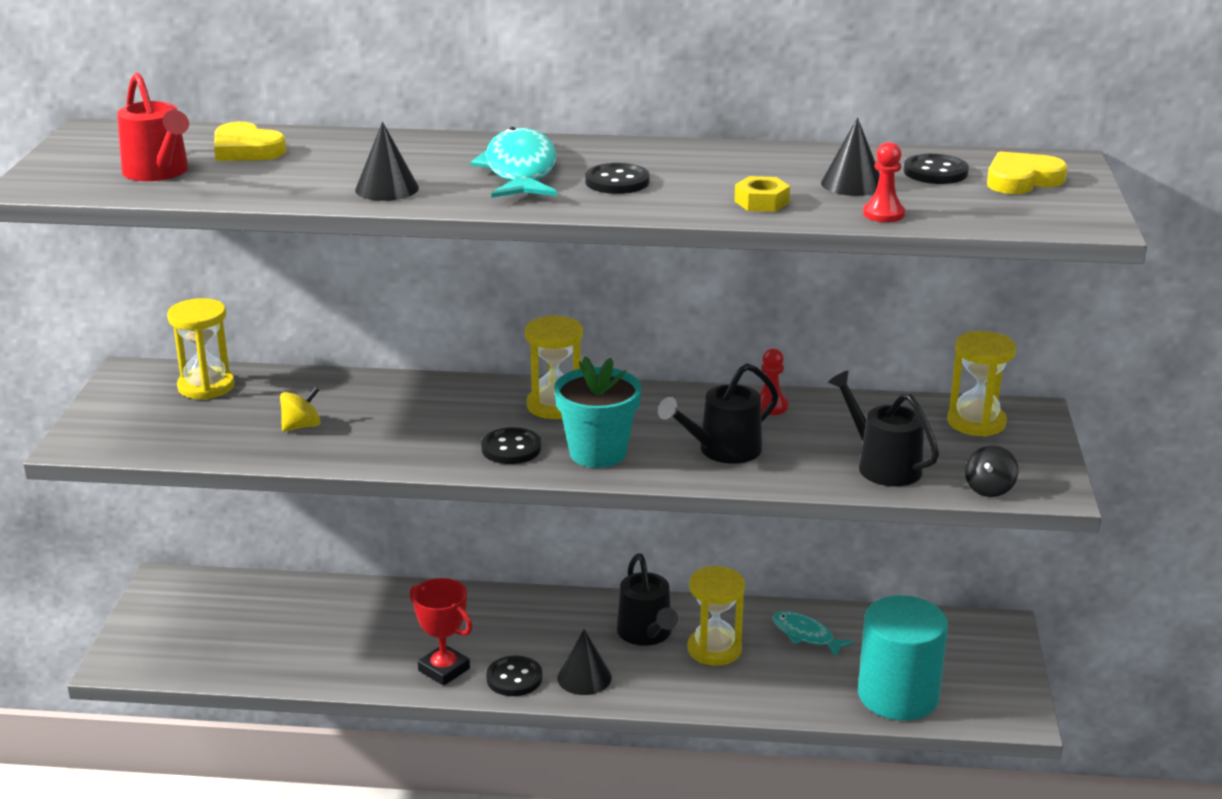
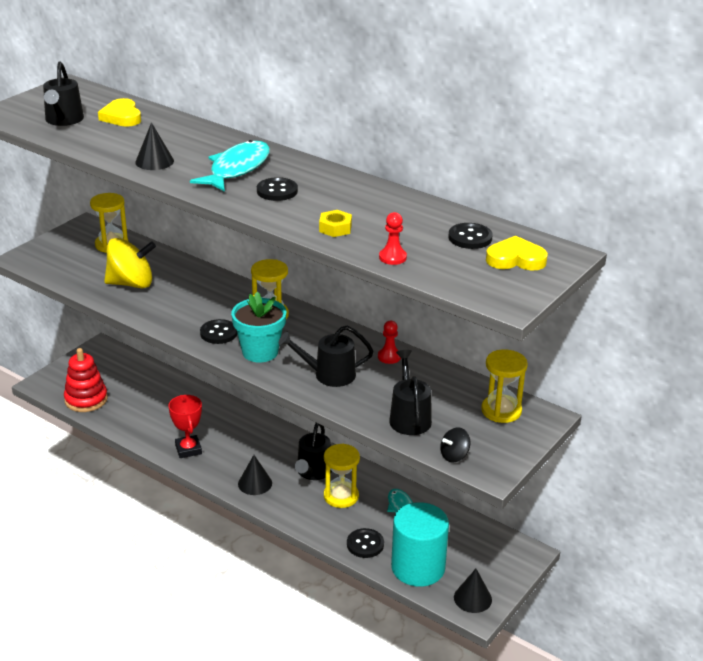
camera: 30 degrees right, 5 degrees up
red watering can [117,72,189,181] -> black watering can [43,62,84,126]
yellow spinning top [280,387,321,431] -> yellow spinning top [104,238,156,288], size x2.04
black button [486,656,542,696] -> black button moved to [347,528,384,558]
black cone [821,117,880,196] -> black cone moved to [454,569,492,613]
none -> red stacking toy [64,348,108,412]

